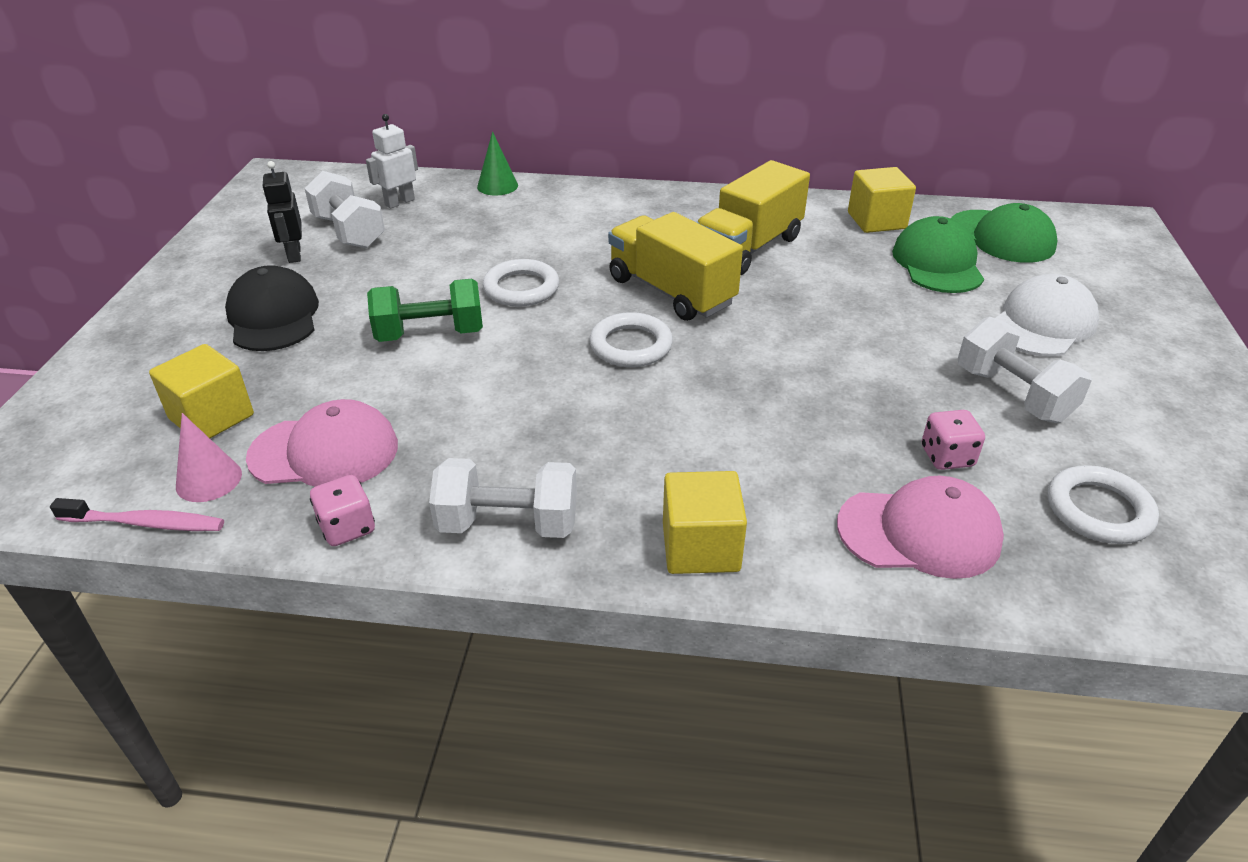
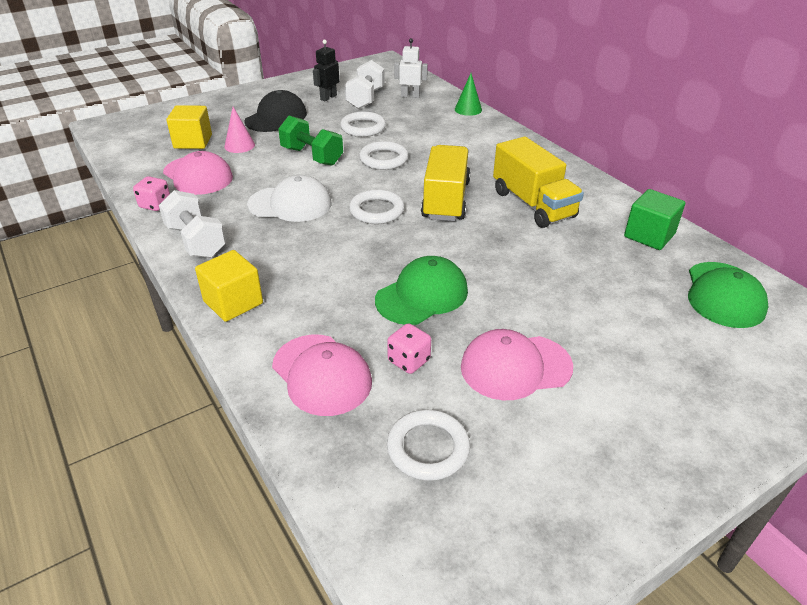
camera: 50 degrees right, 0 degrees up
pink toothbrush [50,498,224,531] -> none
pink cone [176,413,242,502] -> pink cone moved to [224,107,255,153]
yellow truck [696,160,810,275] -> yellow truck turned 120 degrees counterclockwise [493,137,584,228]
yellow cube [848,167,916,233] -> green cube [624,189,685,250]
green cap [892,216,984,293] -> green cap moved to [375,256,468,325]
white dumbbell [958,316,1092,423] -> pink cap [461,329,573,400]
white cap [995,274,1099,357] -> white cap moved to [247,175,331,222]
none -> white ring [340,111,386,137]

